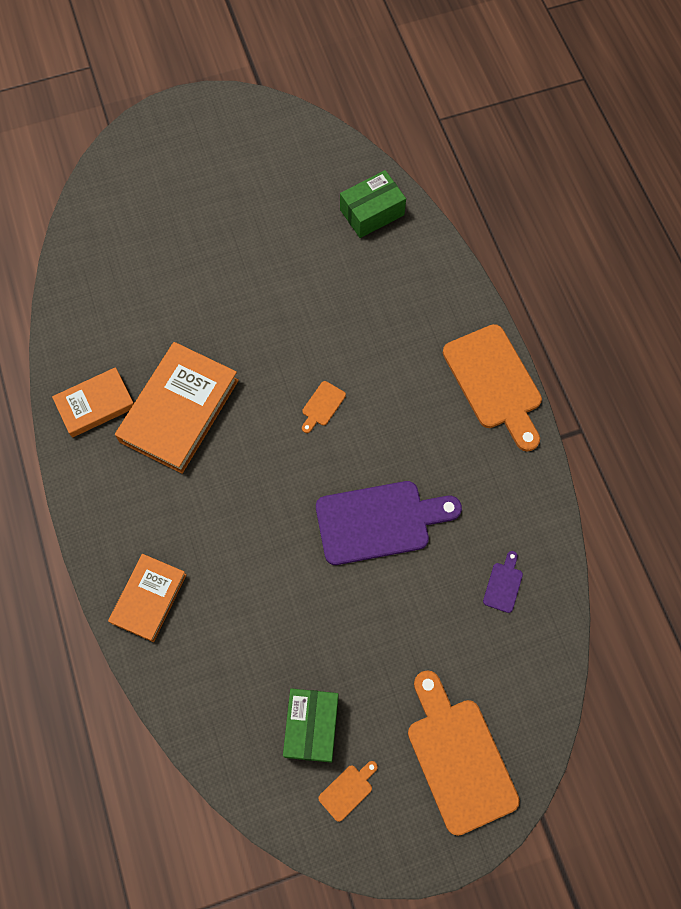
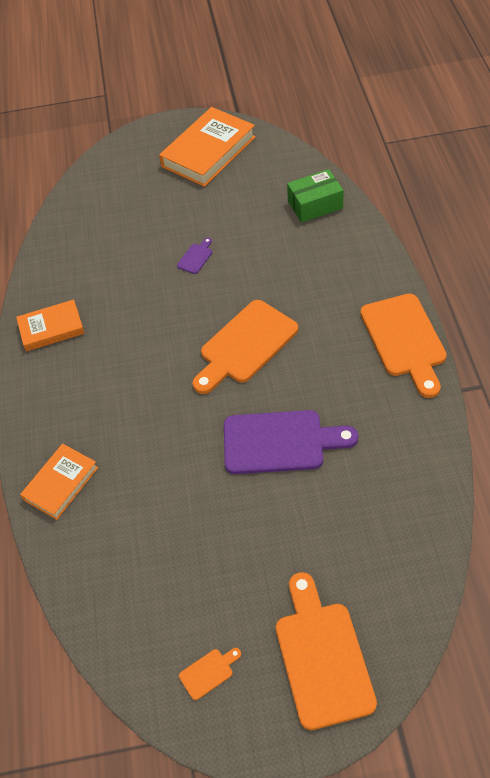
camera: 15 degrees right, 15 degrees down
orange book [115,342,239,474] -> orange book moved to [159,107,256,187]
green box [283,688,338,763] -> none
orange cutting board [302,381,346,433] -> orange cutting board [192,300,298,394], size x2.38
purple cutting board [483,551,523,613] -> purple cutting board moved to [177,238,212,274]

